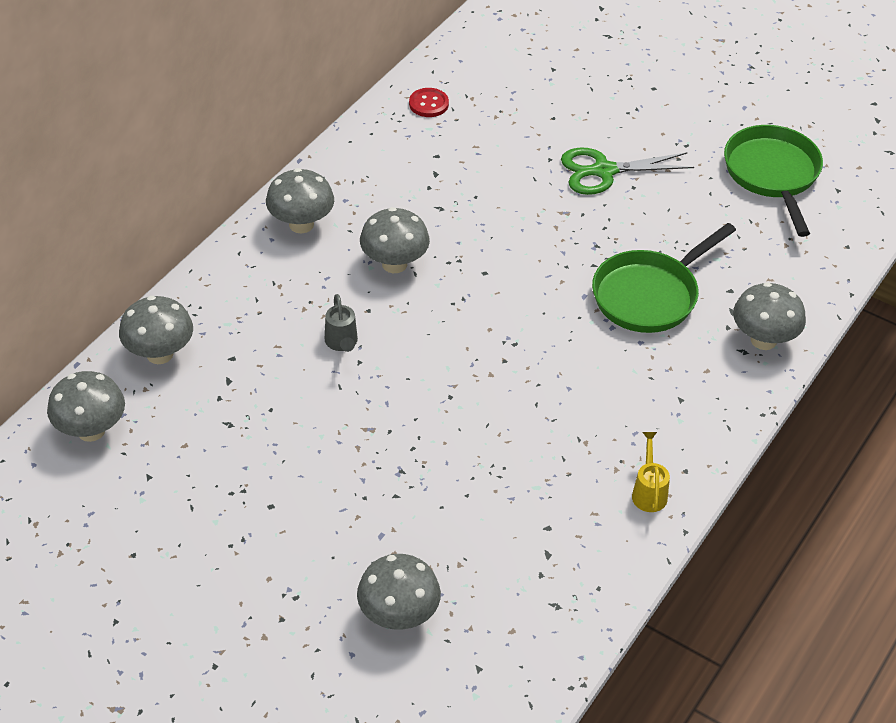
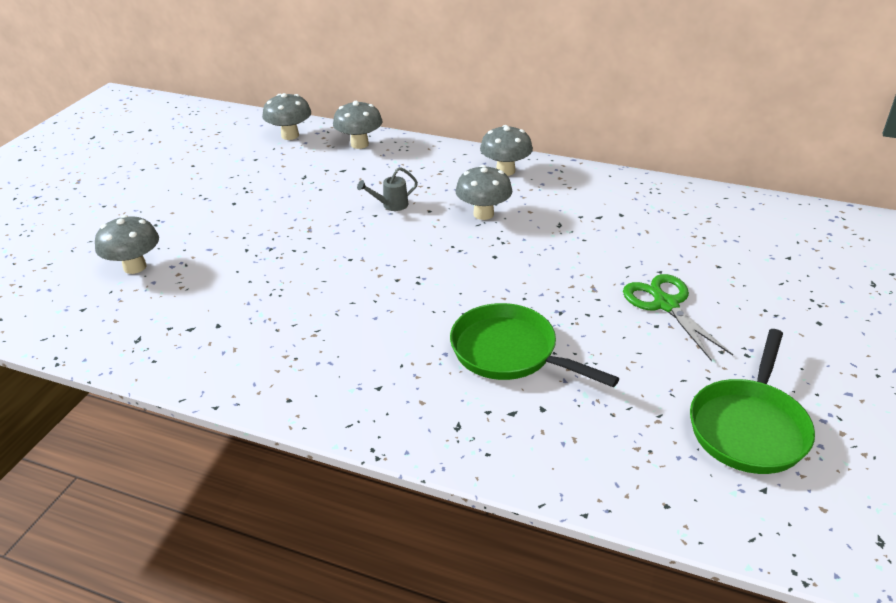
camera: 80 degrees right, 10 degrees down
red button [409,88,449,117] -> none
yellow watering can [632,432,670,512] -> none
green pan [724,125,823,237] -> green pan turned 135 degrees clockwise [690,329,815,474]
grey mushroom [733,282,806,350] -> none

